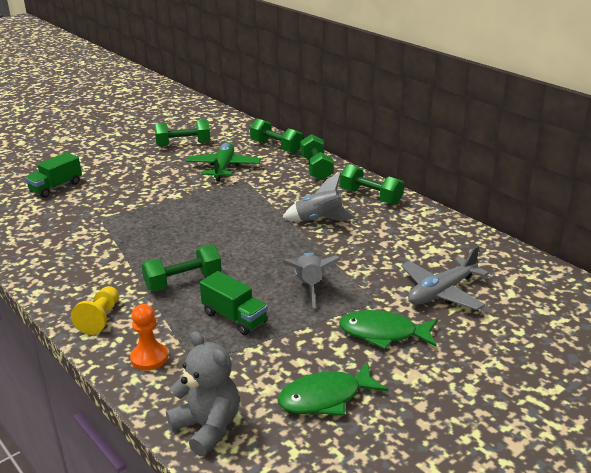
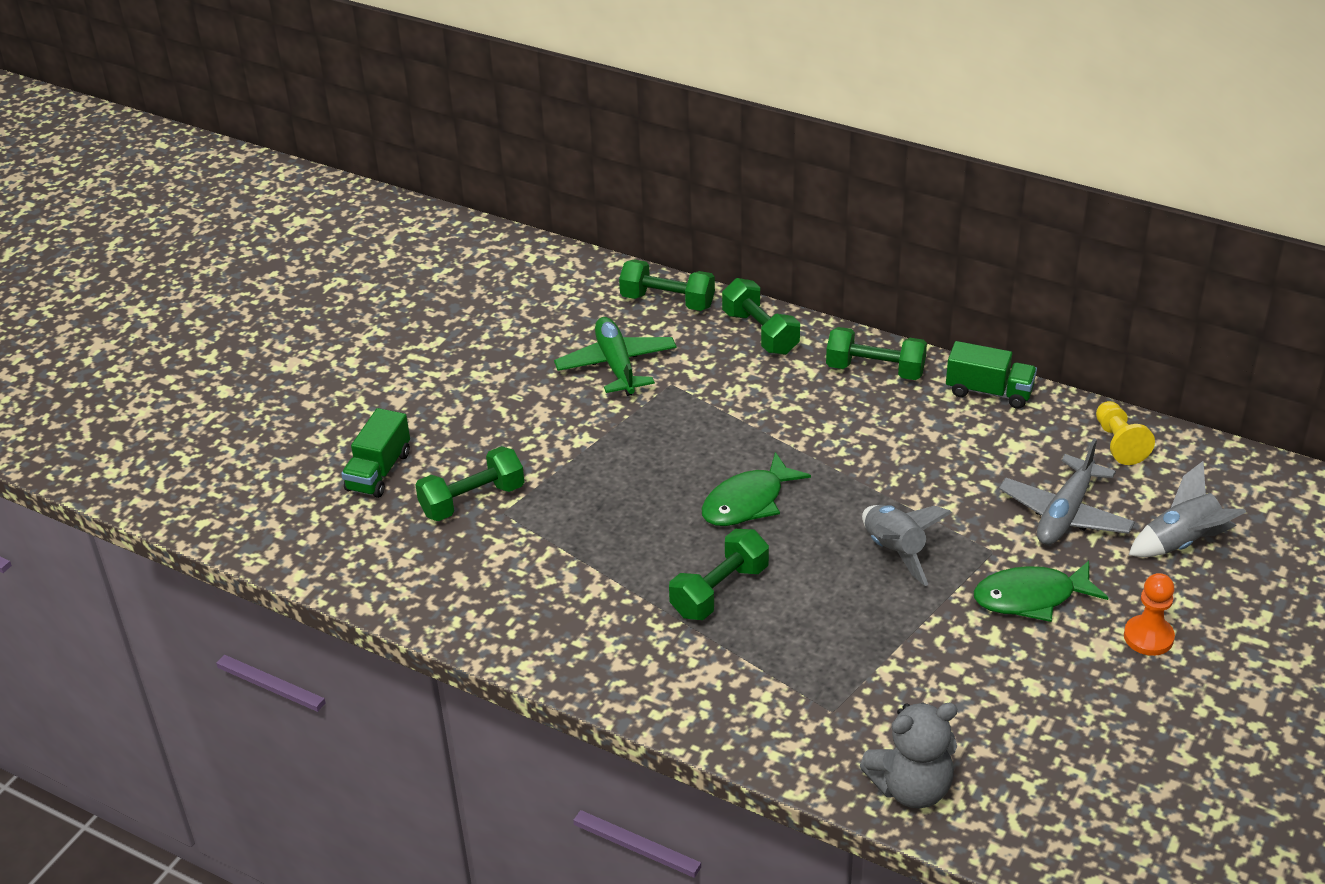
camera: 20 degrees left, 10 degrees up
yellow pawn [71,286,119,335] -> yellow pawn moved to [1096,401,1155,465]
orange pawn [130,304,168,370] -> orange pawn moved to [1124,573,1175,656]
green dumbbell [154,120,210,147] -> green dumbbell moved to [415,446,524,521]
grey teddy bear [166,331,239,456] -> grey teddy bear turned 135 degrees clockwise [860,703,957,808]
green truck [200,271,268,335] -> green truck moved to [946,341,1037,409]
green fish [278,362,388,416] -> green fish moved to [701,452,811,526]
grey rocket [283,172,356,221] -> grey rocket moved to [1129,461,1246,557]

